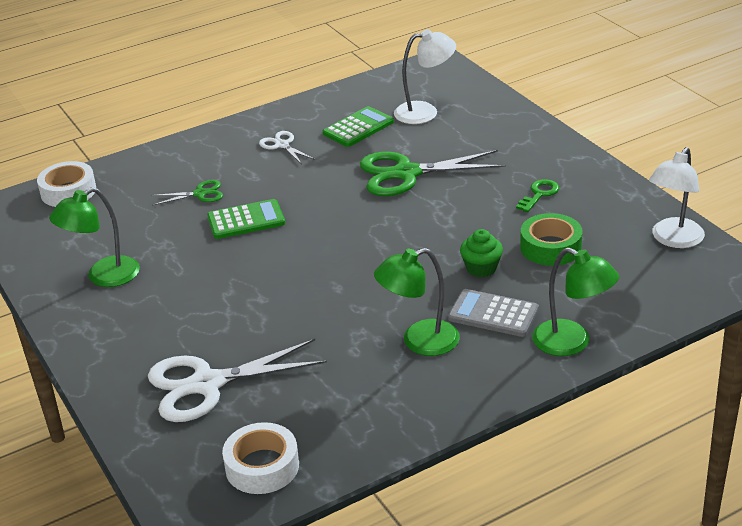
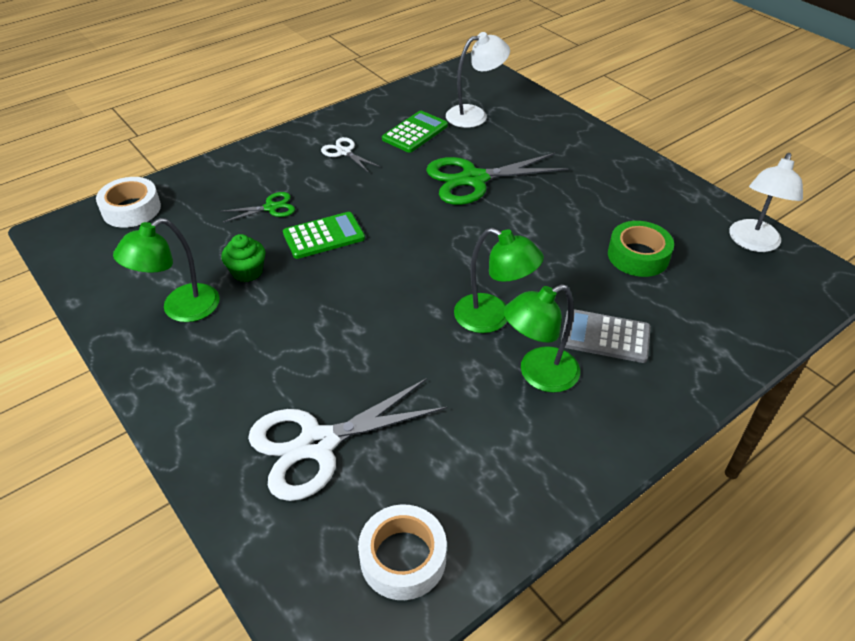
camera: 10 degrees left, 10 degrees up
green cupcake [460,229,503,277] -> green cupcake moved to [221,234,265,282]
green key [516,179,559,212] -> none
green lamp [532,248,619,356] -> green lamp moved to [454,228,544,333]

